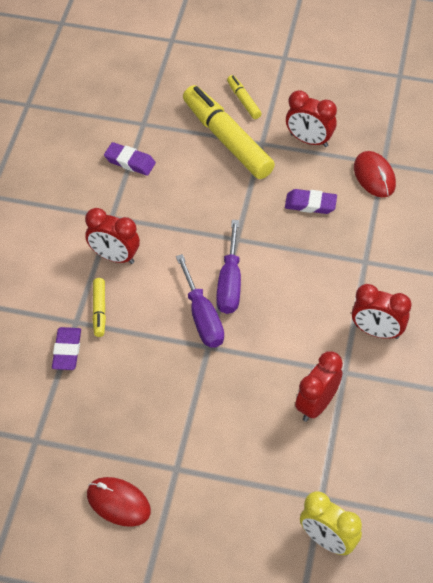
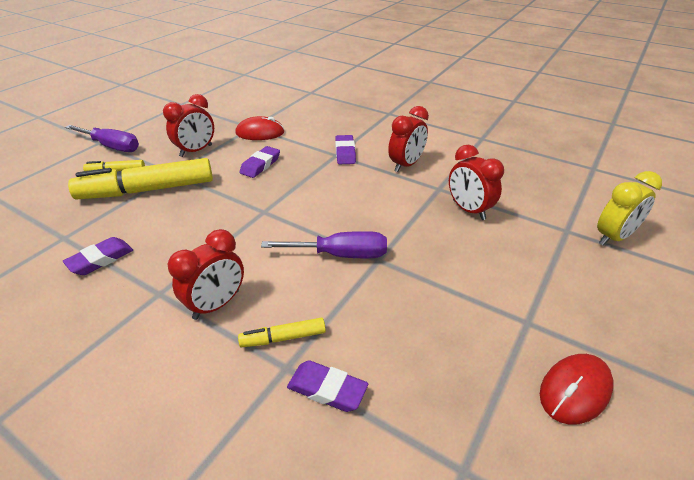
camera: 70 degrees left, 15 degrees down
yellow marker [92,278,106,337] -> yellow marker turned 150 degrees clockwise [238,318,326,347]
purple screwdriver [216,220,241,314] -> purple screwdriver moved to [65,125,139,152]
none -> purple eraser [335,135,356,164]

